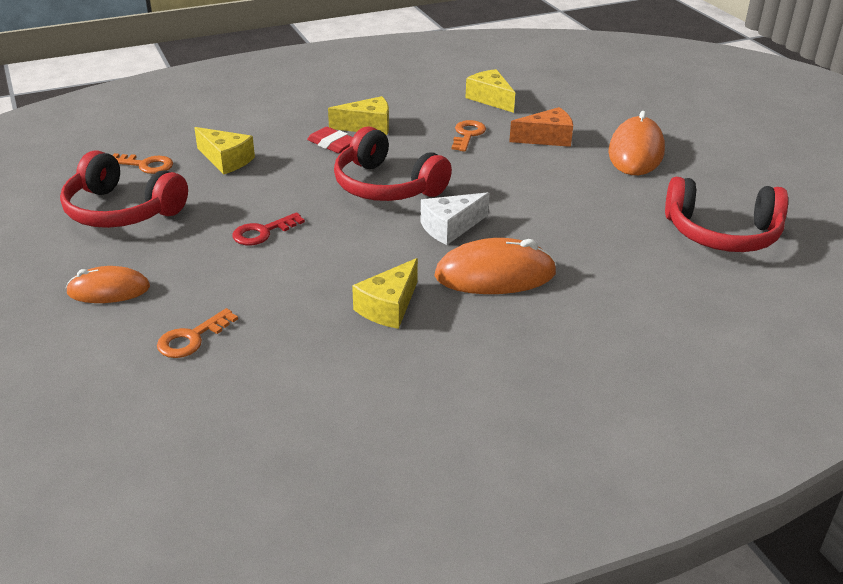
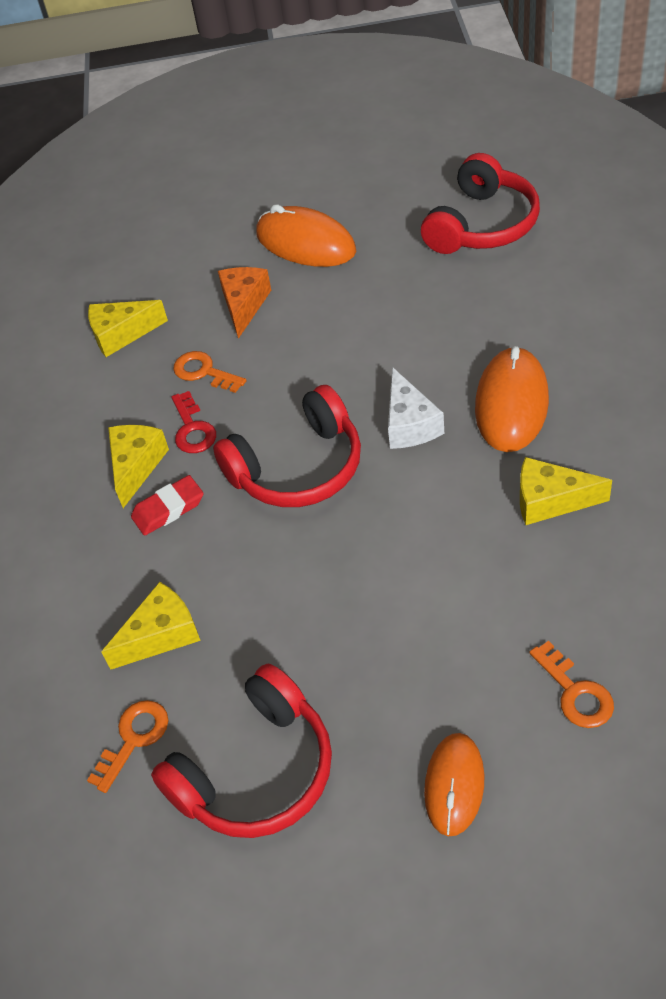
camera: 65 degrees left, 15 degrees up
red key [232,212,305,245] -> red key moved to [172,391,216,453]
yellow cheese [352,258,418,329] -> yellow cheese turned 135 degrees clockwise [520,457,612,525]

